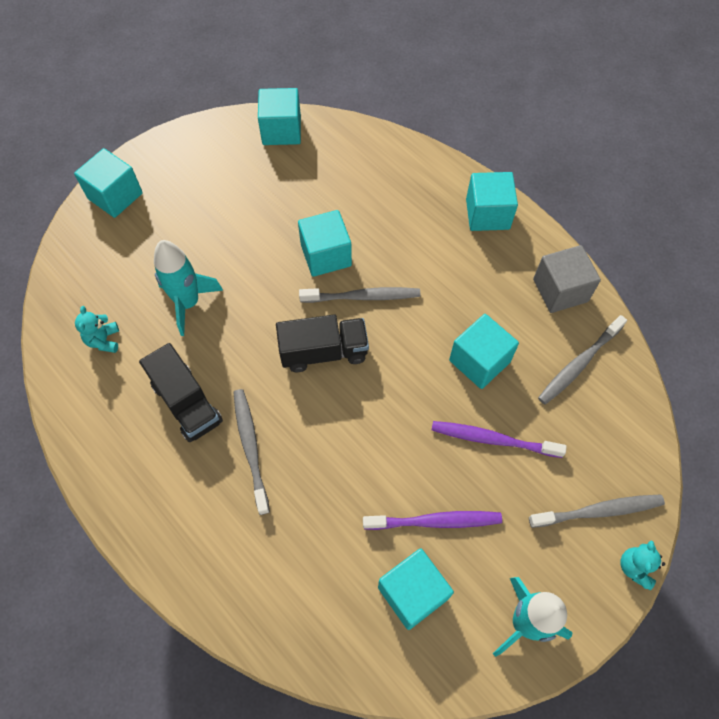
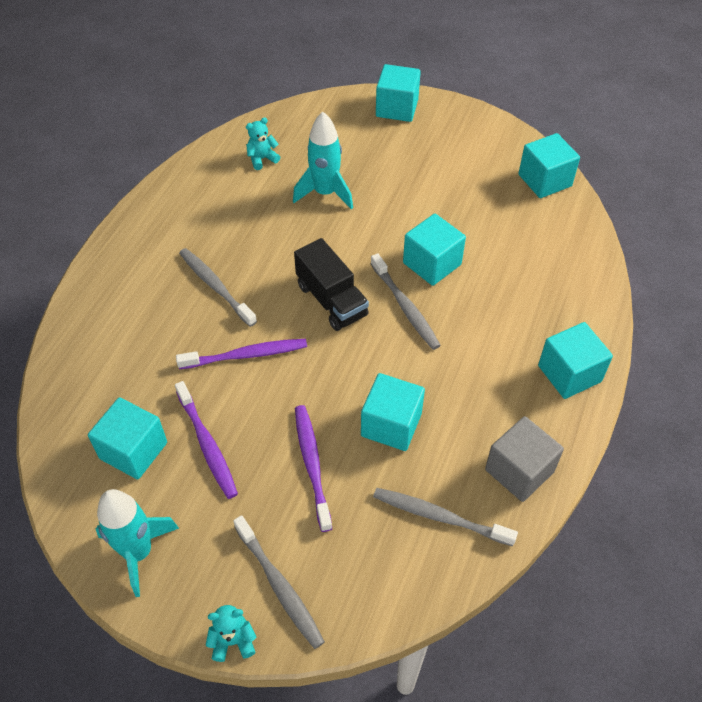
camera: 65 degrees right, 10 degrees down
black truck [139,343,223,442] -> none
grey toothbrush [233,389,270,515] -> grey toothbrush turned 90 degrees counterclockwise [179,248,257,327]
none -> purple toothbrush [176,339,307,369]

